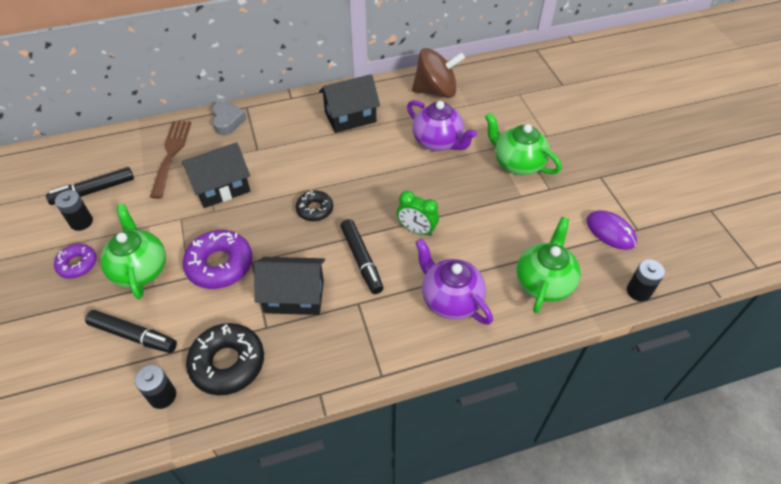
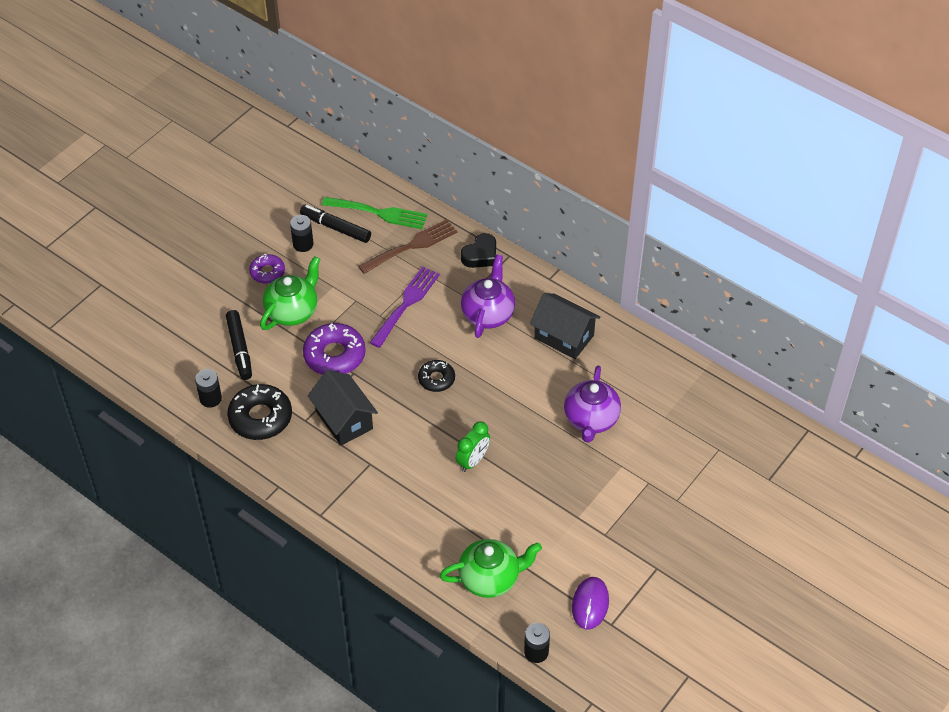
camera: 55 degrees right, 0 degrees up
black house [182,143,250,208] -> purple fork [370,266,440,348]
grey heart [212,101,247,135] -> black heart [461,233,496,268]
black marker [340,219,384,294] -> none
green clock [397,191,439,236] -> green clock turned 135 degrees counterclockwise [456,422,490,472]
brown spinning top [412,48,465,98] -> none
purple teapot [415,239,493,325] -> purple teapot moved to [461,254,515,338]
green teapot [485,113,562,175] -> none
none -> green fork [322,197,427,229]

